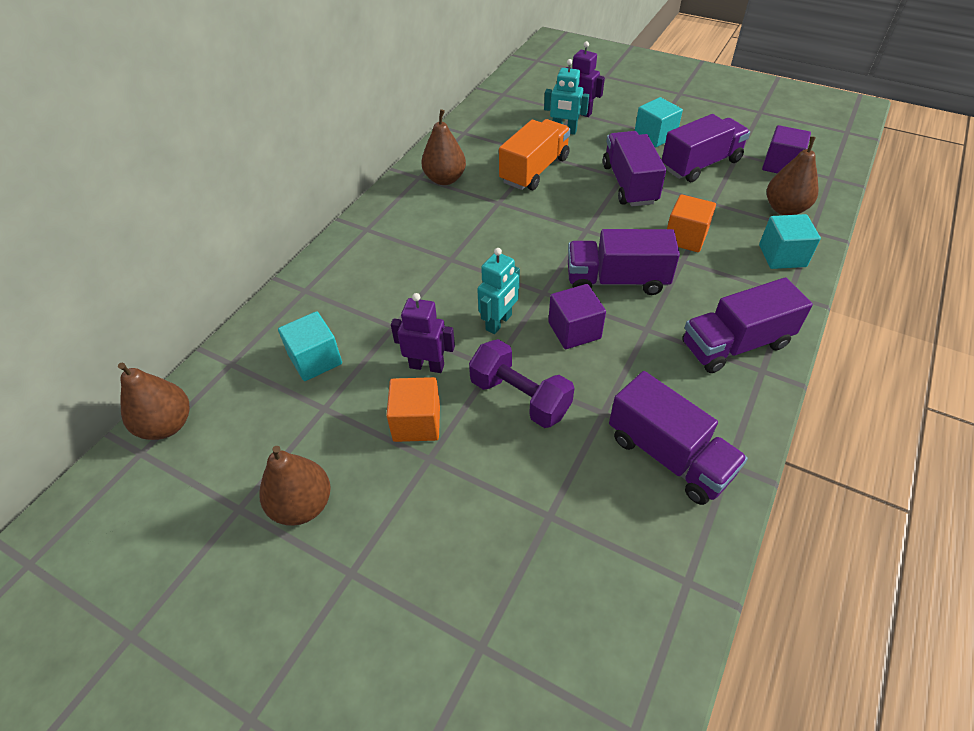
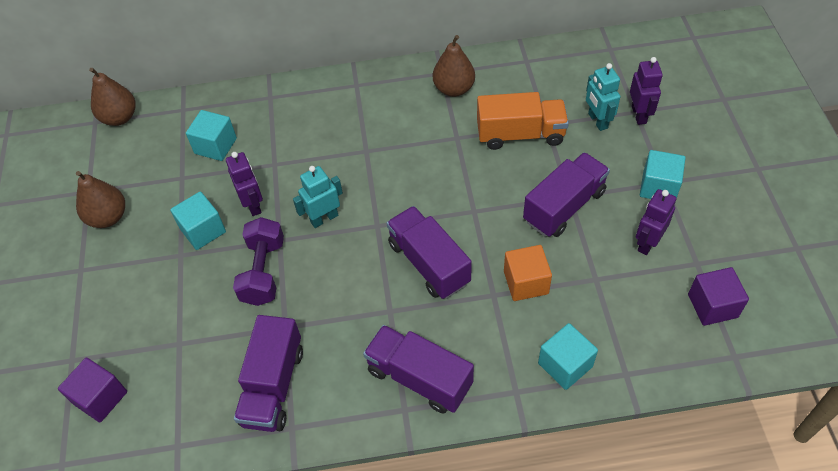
camera: 55 degrees right, 5 degrees up
orange cube [386,377,440,442] -> turquoise cube [170,191,226,250]
turquoise robot [477,248,520,334] -> turquoise robot turned 150 degrees clockwise [293,166,343,228]
purple cube [548,284,606,349] -> purple cube moved to [58,358,127,422]
purple truck [662,114,750,182] -> purple robot [636,189,676,255]
brown pear [767,136,818,215] -> none

